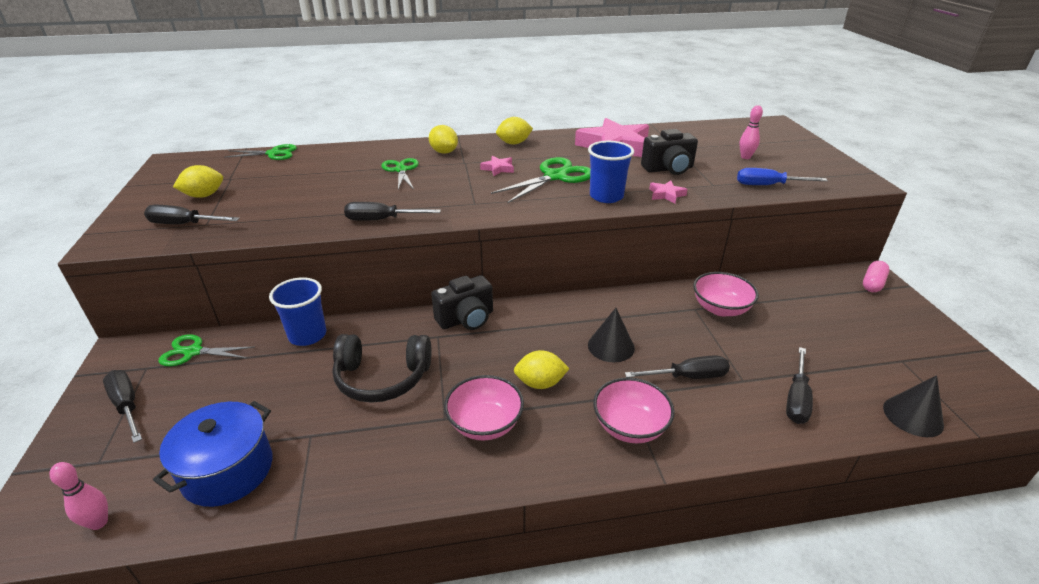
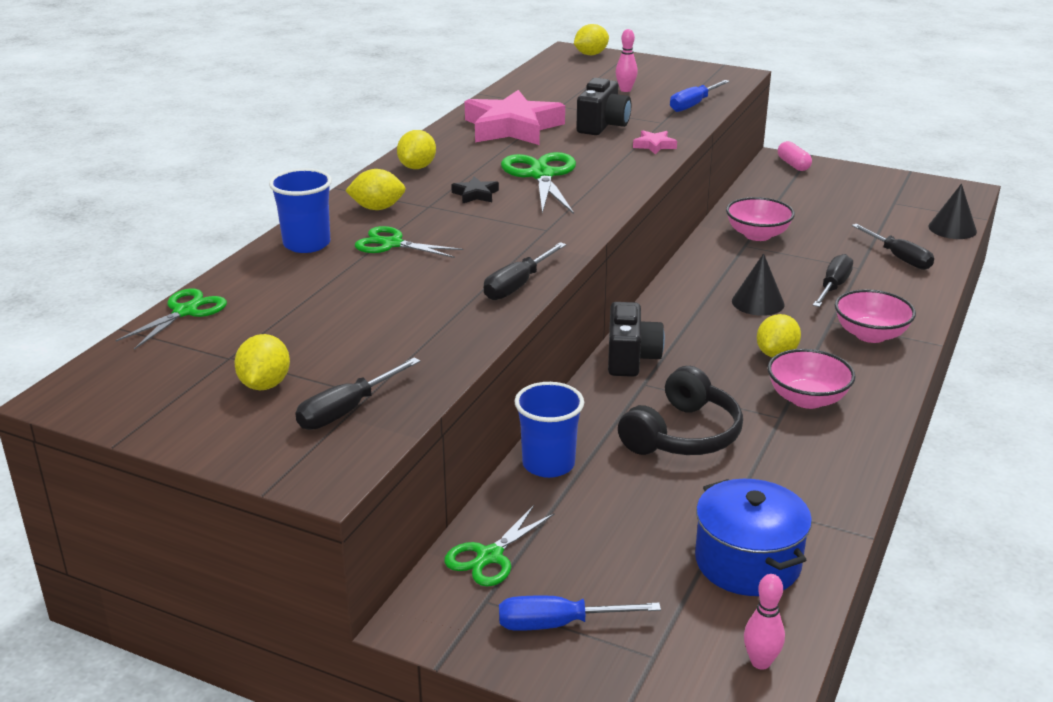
camera: 55 degrees left, 5 degrees down
black screwdriver [103,370,142,443] -> blue screwdriver [499,596,661,631]
pink star [480,156,514,176] -> black star [451,176,499,204]
blue cup [588,141,634,203] -> blue cup moved to [269,168,332,253]
none -> yellow lemon [574,24,609,55]

